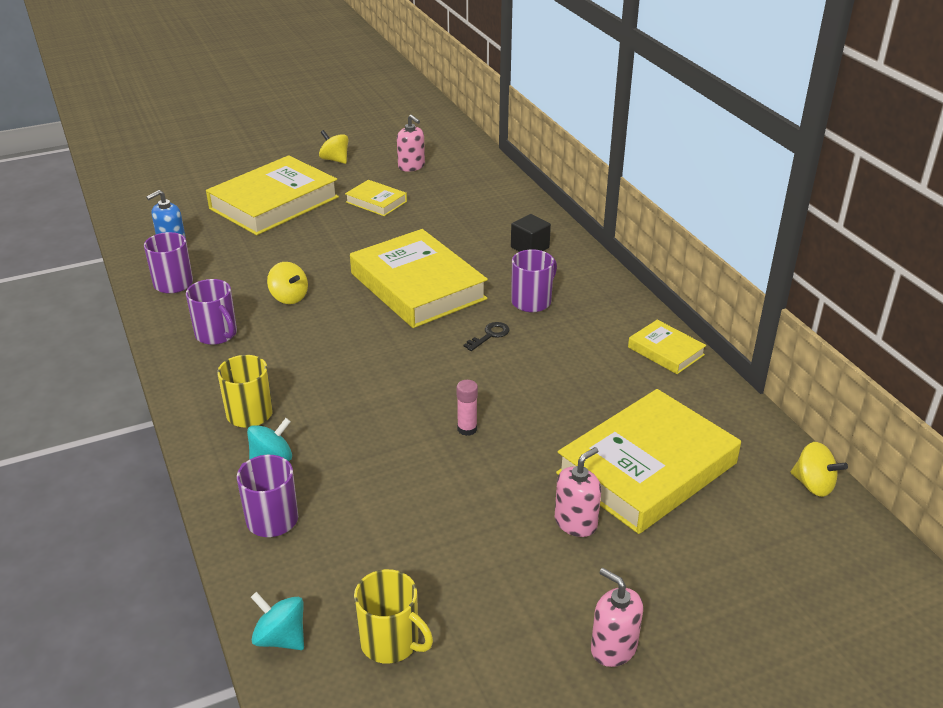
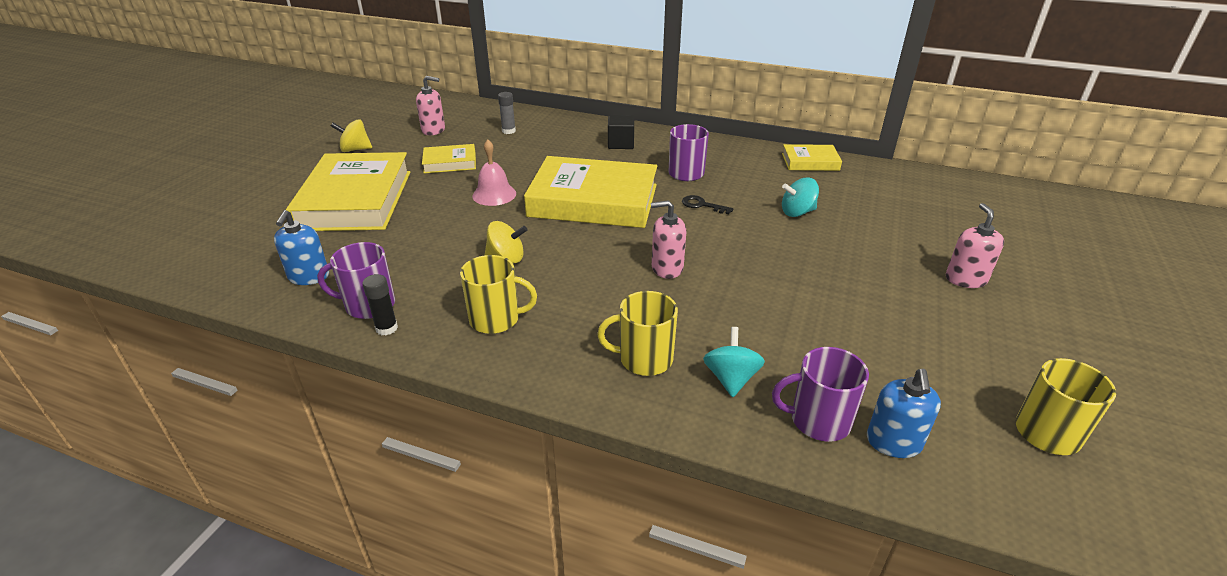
camera: 45 degrees left, 0 degrees up
purple mug [186,279,237,345] -> yellow mug [460,255,537,334]
turquoise spinning top [251,592,304,650] -> turquoise spinning top moved to [782,178,819,217]
pink glue stick [457,380,478,436] -> none
black key [463,322,510,351] -> black key turned 60 degrees counterclockwise [682,195,733,214]
yellow book [556,389,741,534] -> none
pink soap dispenser [591,568,643,667] -> pink soap dispenser moved to [651,200,686,279]
yellow spinning top [791,442,848,497] -> none
none -> black glue stick [362,274,398,335]
none -> pink bell [472,140,516,206]
none -> grey glue stick [498,92,516,134]
none -> blue soap dispenser [867,369,941,458]

